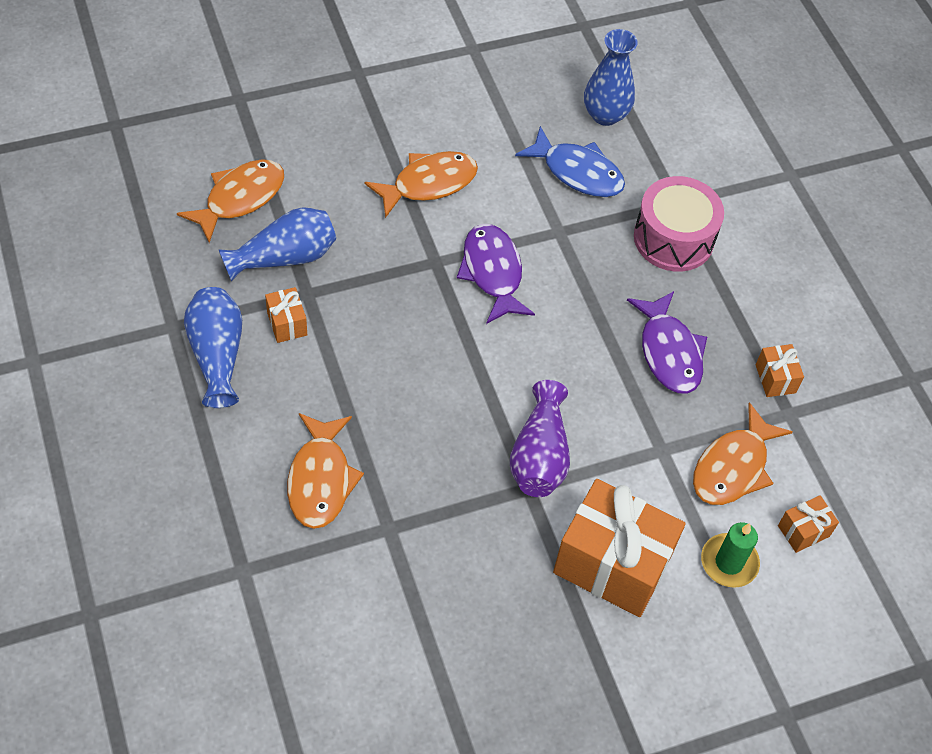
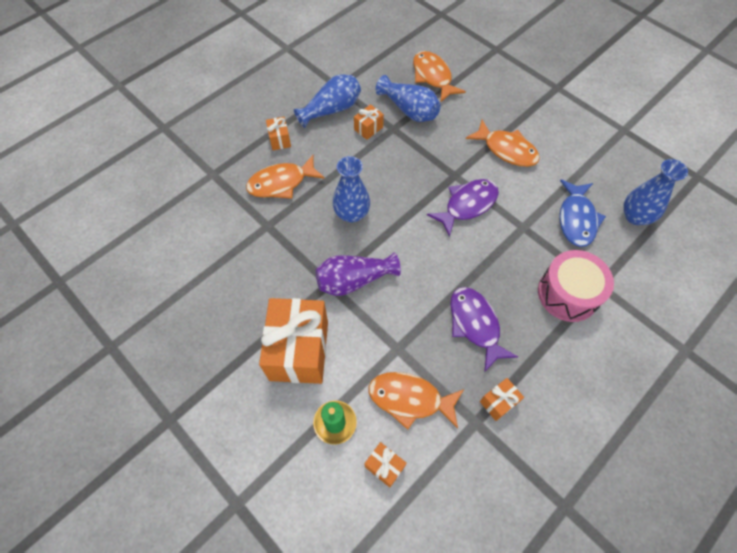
camera: 70 degrees right, 5 degrees up
orange fish [177,159,284,243] -> orange fish turned 135 degrees counterclockwise [413,51,466,103]
purple fish [627,291,707,394] -> purple fish turned 105 degrees clockwise [450,287,518,372]
none -> orange gift [266,117,291,150]
none -> blue vase [333,156,370,223]

